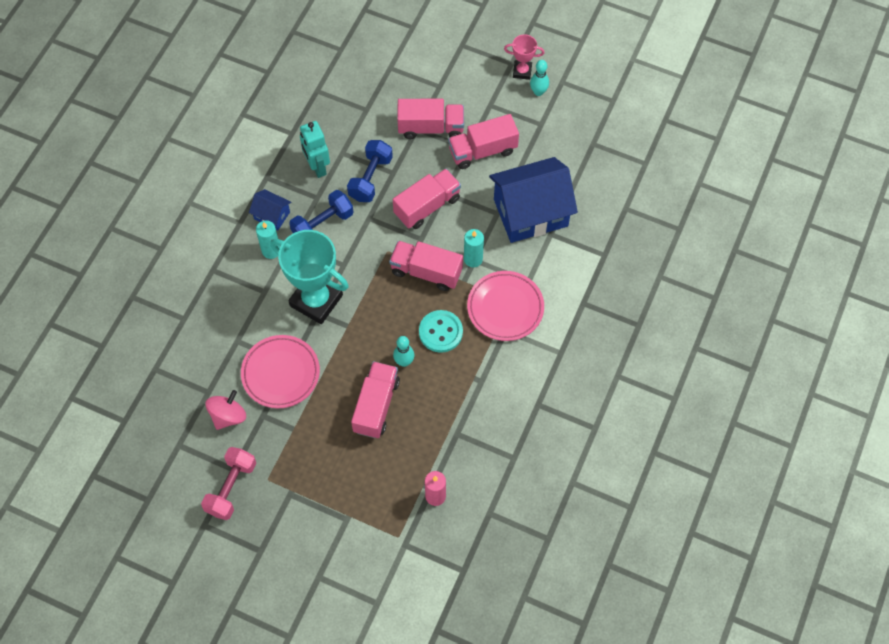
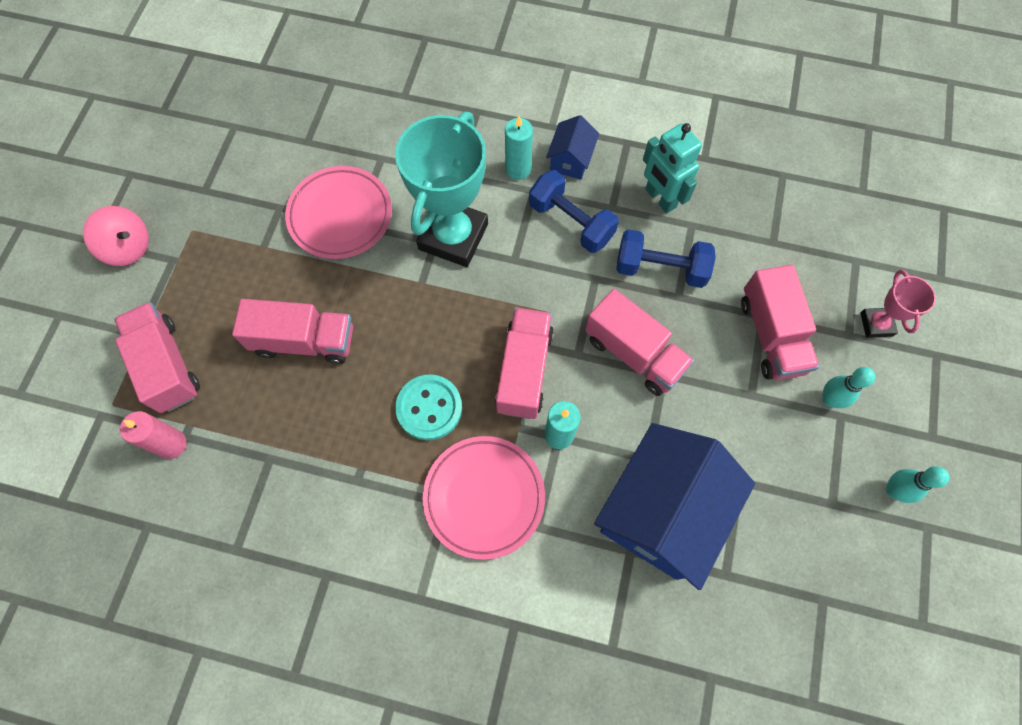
camera: 80 degrees right, 5 degrees up
pink dumbbell [201,447,256,520] -> none
pink spinning top [205,390,246,430] -> pink spinning top moved to [83,206,149,266]
turquoise robot [300,121,330,178] -> turquoise robot turned 90 degrees counterclockwise [643,123,702,213]
turquoise bowling pin [393,336,414,367] -> turquoise bowling pin moved to [822,367,875,408]
pink truck [448,114,519,169] -> pink truck moved to [114,302,200,413]
blue house [489,157,578,243] -> blue house turned 60 degrees clockwise [594,423,755,590]
pink trophy [504,35,545,80] -> pink trophy moved to [860,270,936,338]

